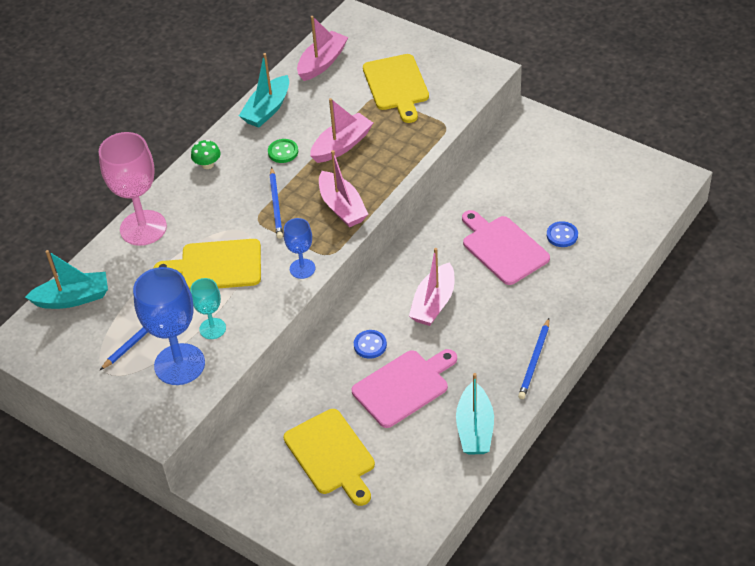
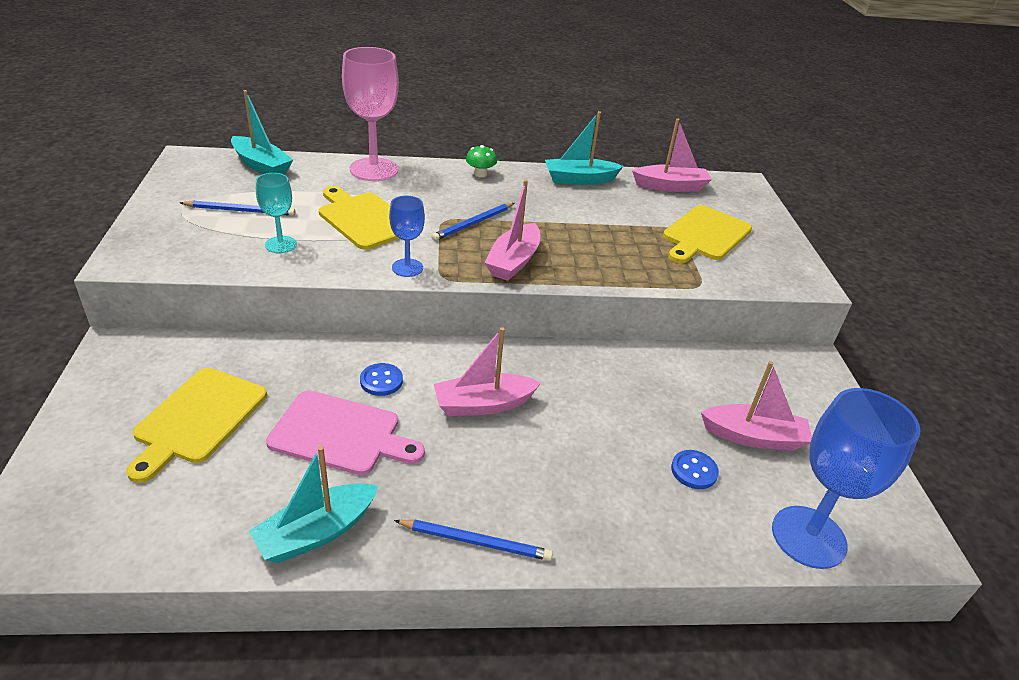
camera: 45 degrees right, 10 degrees down
blue goblet [133,267,205,385] -> blue goblet moved to [772,388,921,569]
green button [268,139,298,163] -> none
pink boat [310,98,373,163] -> pink boat moved to [701,361,812,451]
pink cutting board [462,210,550,285] -> none
blue pencil [518,318,549,399] -> blue pencil turned 150 degrees counterclockwise [394,520,553,561]

